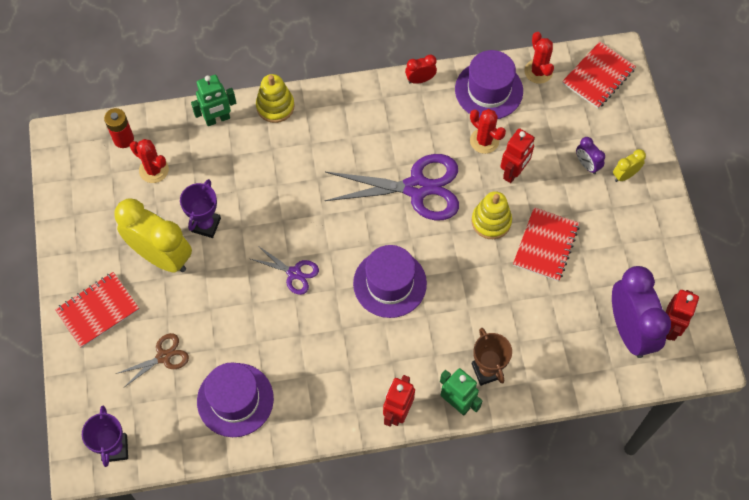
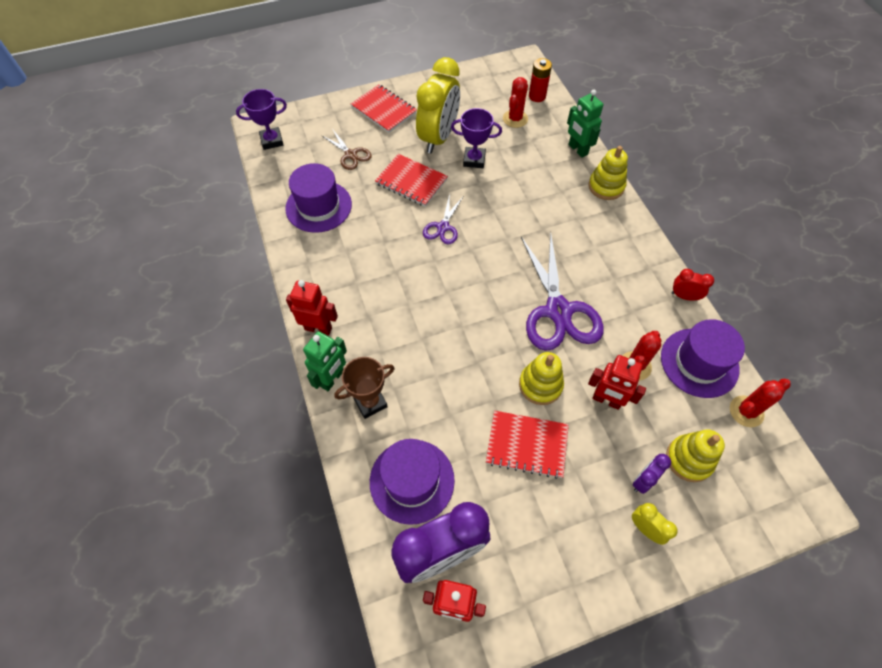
camera: 80 degrees right, 5 degrees down
purple hat [353,245,427,318] -> purple hat moved to [370,439,455,525]
red clock [405,55,437,84] -> red clock turned 45 degrees counterclockwise [671,269,714,301]
red notebook [562,42,636,109] -> red notebook moved to [375,154,448,207]
none -> yellow stacking toy [666,429,725,482]

